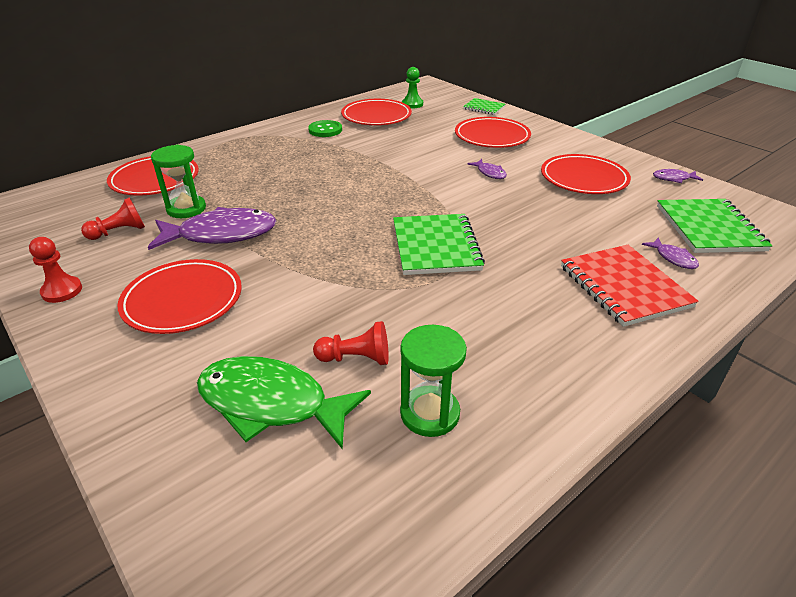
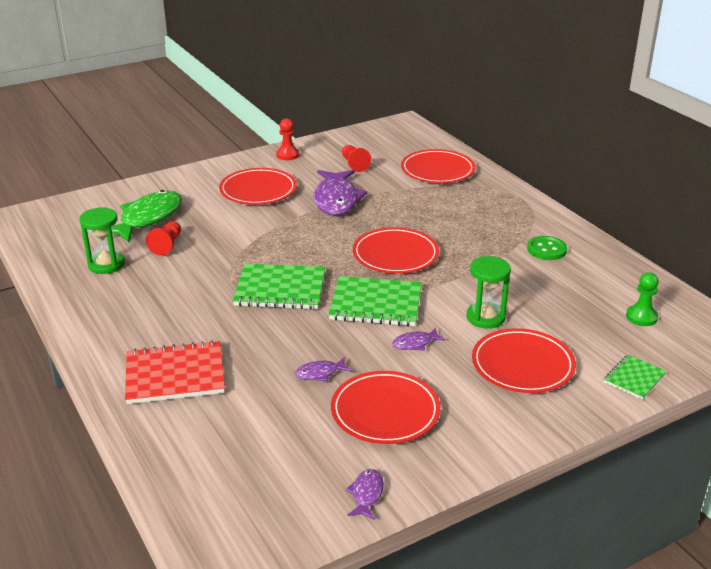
camera: 100 degrees right, 5 degrees down
green hourglass [151,145,206,218] -> green hourglass moved to [466,256,511,329]
red plate [341,99,412,125] -> red plate moved to [353,227,439,274]
purple fish [642,237,699,269] -> purple fish moved to [295,357,352,381]
green notebook [657,199,773,253] -> green notebook moved to [328,276,422,326]

